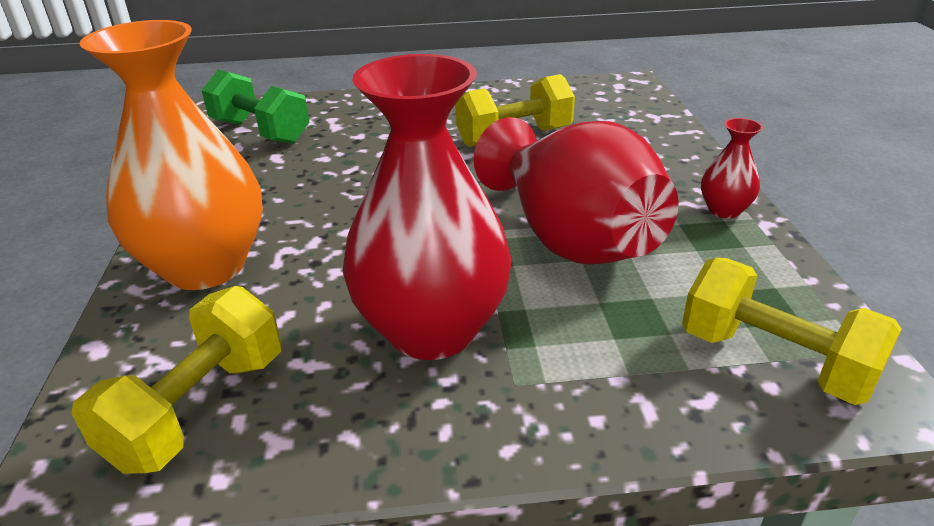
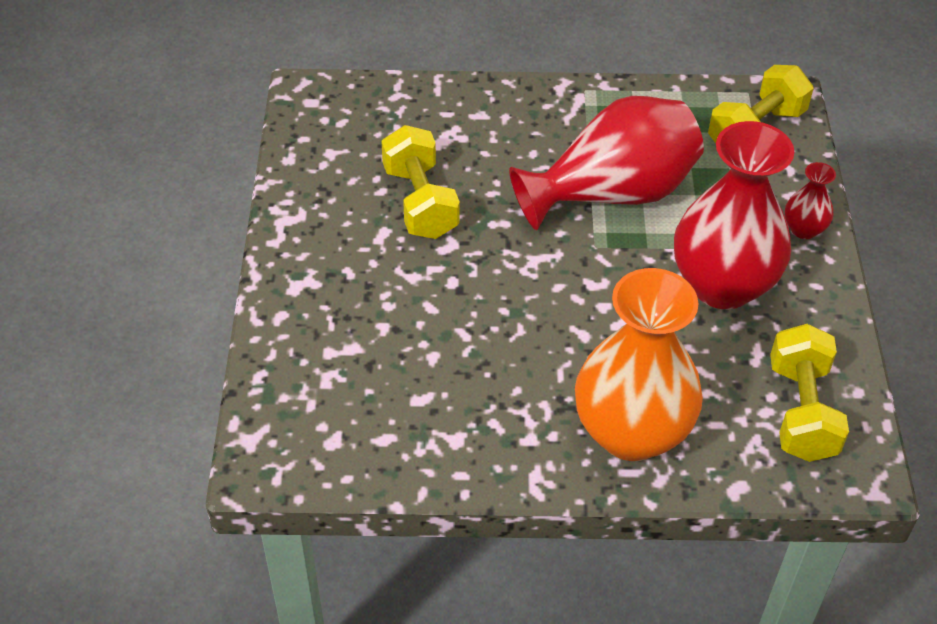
camera: 85 degrees left, 15 degrees up
yellow dumbbell [71,286,281,474] -> yellow dumbbell turned 60 degrees clockwise [770,324,849,462]
green dumbbell [202,69,310,144] -> none
red vase [701,118,763,218] -> red vase moved to [785,162,836,239]

